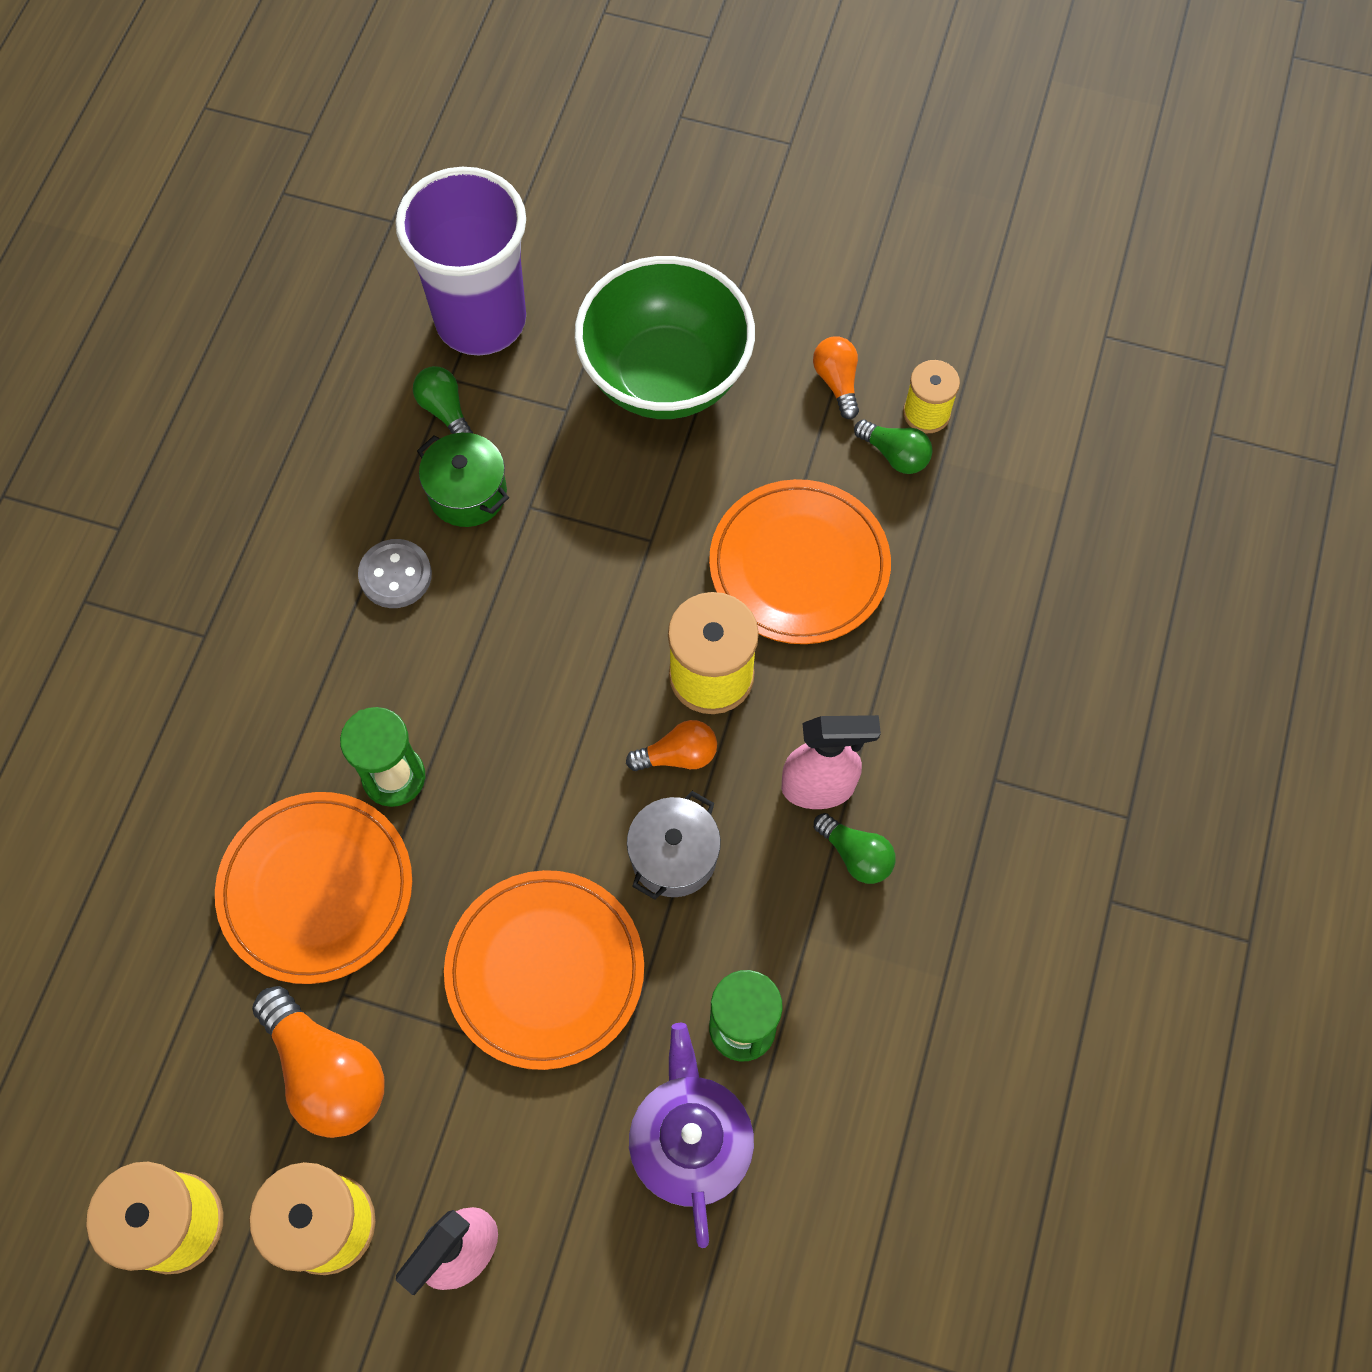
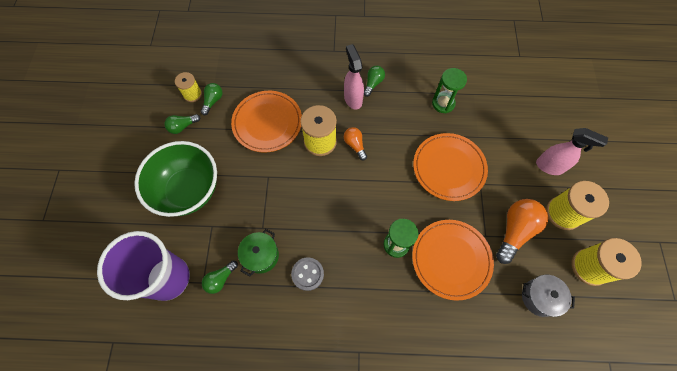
camera: 105 degrees left, 0 degrees up
grey pot [627,791,721,900] -> grey pot moved to [522,275,575,317]
purple teapot [629,1023,754,1248] -> none
orange light bulb [813,337,859,419] -> green light bulb [164,114,200,134]

